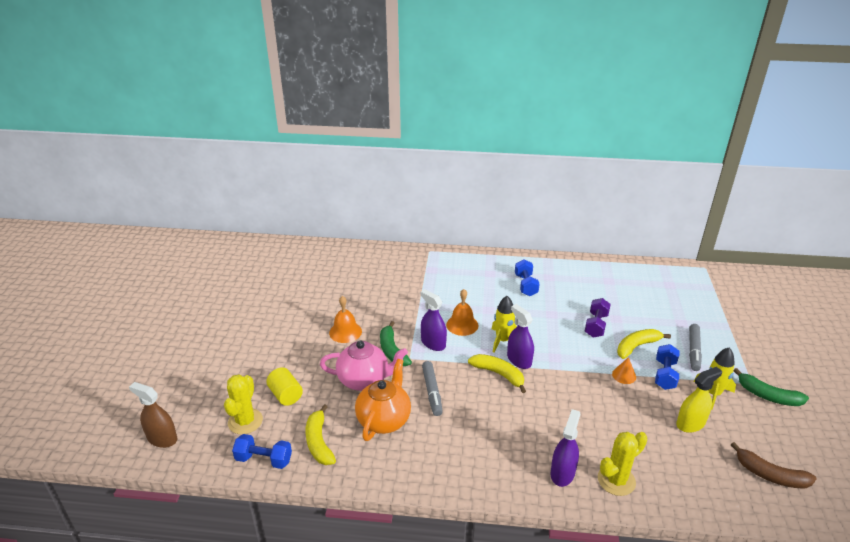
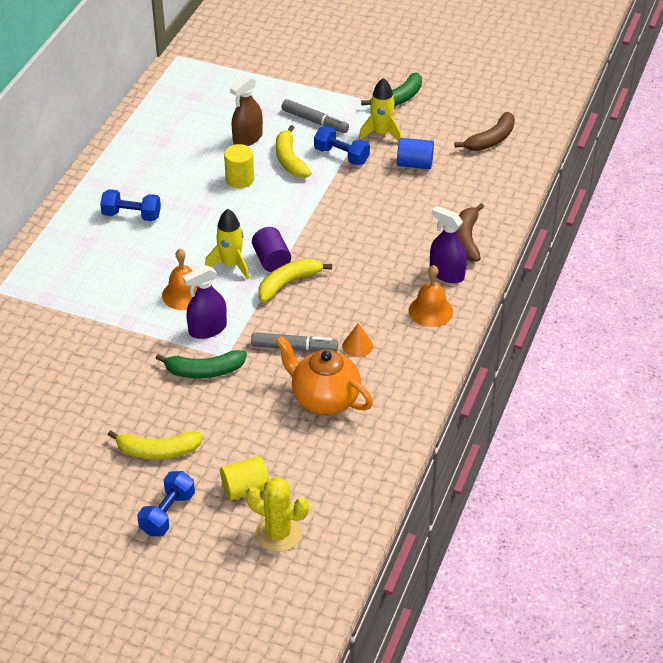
camera: 75 degrees left, 10 degrees up
brown spray bottle [129,382,177,448] -> brown spray bottle moved to [230,76,263,146]
blue dumbbell [232,434,292,469] -> blue dumbbell moved to [137,471,195,536]
yellow banana [305,404,336,465] -> yellow banana moved to [108,430,203,459]
pink teapot [320,341,408,391] -> none
orange bell [329,296,362,343] -> orange bell moved to [408,265,453,327]
purple spray bottle [507,304,534,369] -> purple cylinder [252,227,291,272]
purple dumbbell [585,298,611,338] -> yellow cylinder [224,144,254,188]
yellow cactus [598,432,648,496] -> brown banana [457,203,484,262]
orange cone [612,357,636,384] -> orange cone moved to [342,323,373,357]
yellow spray bottle [676,367,722,433] -> blue cylinder [397,138,434,169]

